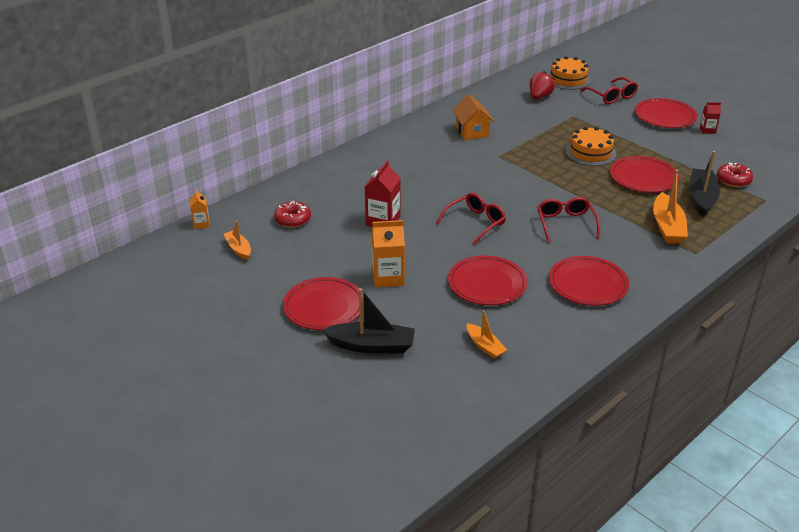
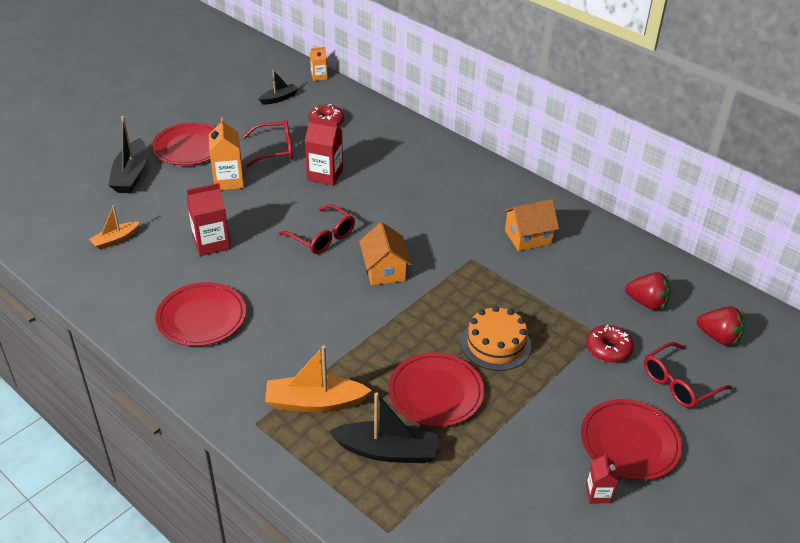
camera: 85 degrees right, 5 degrees up
orange boat [224,220,251,260] -> black boat [259,70,299,105]
red plate [448,255,527,305] -> red carton [186,183,230,256]
red glasses [537,197,600,242] -> red glasses moved to [243,120,293,167]
orange cake [548,56,591,90] -> red strawberry [697,306,745,346]
red donut [717,162,753,187] -> red donut moved to [586,325,634,363]
none -> orange house [359,222,412,285]

